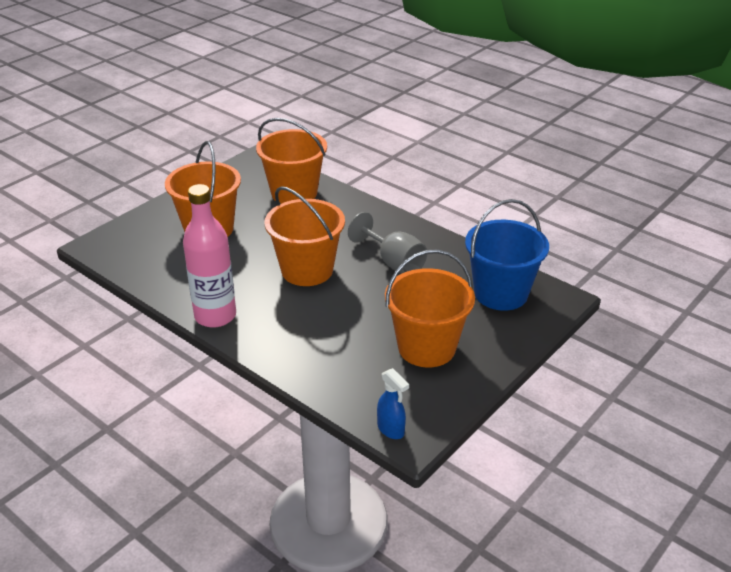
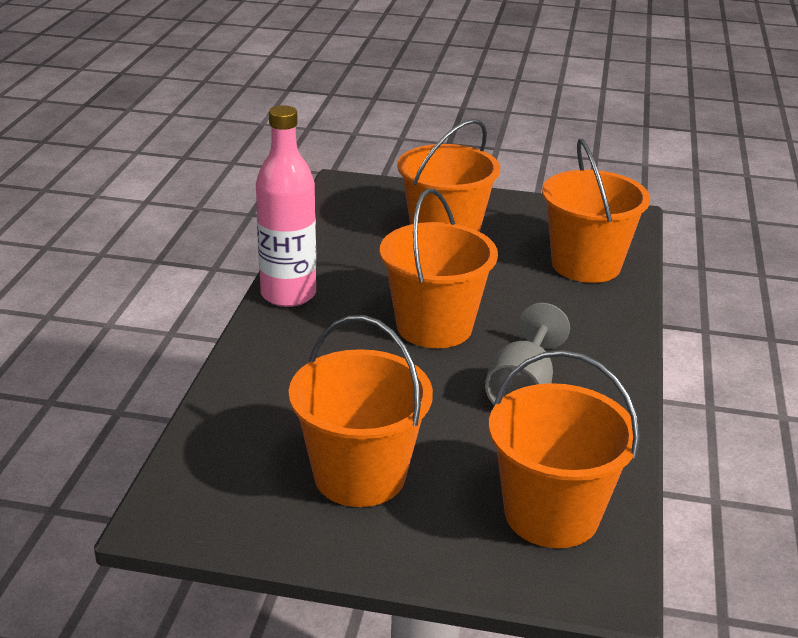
camera: 60 degrees right, 5 degrees down
blue spray bottle [377,368,409,439] -> none
blue bucket [465,199,549,311] -> orange bucket [489,350,640,548]

